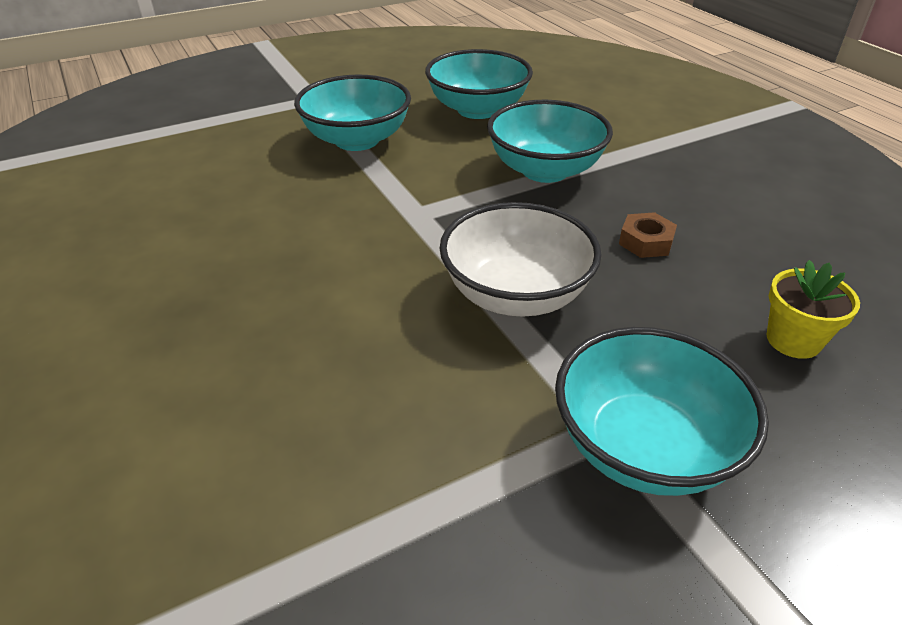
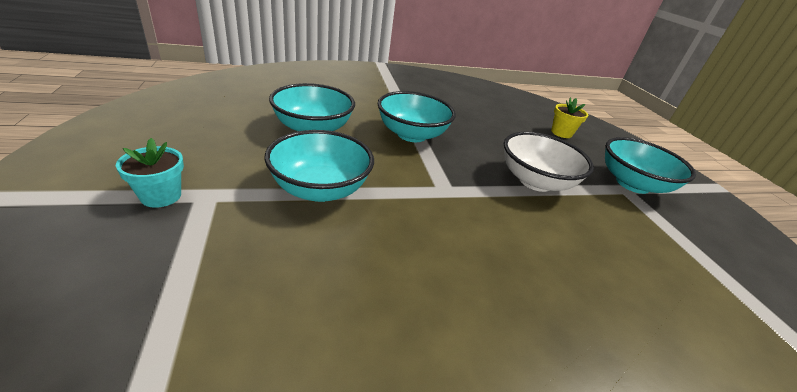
camera: 80 degrees left, 5 degrees down
brown nut [619,212,677,258] -> none
none -> turquoise flower pot [116,138,184,208]

